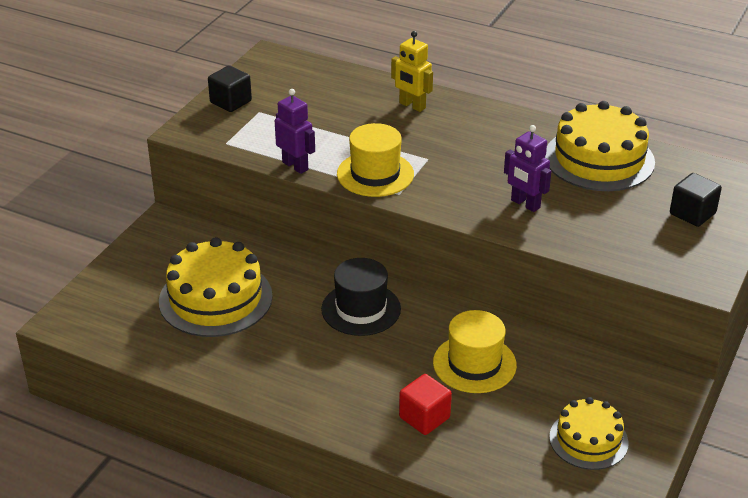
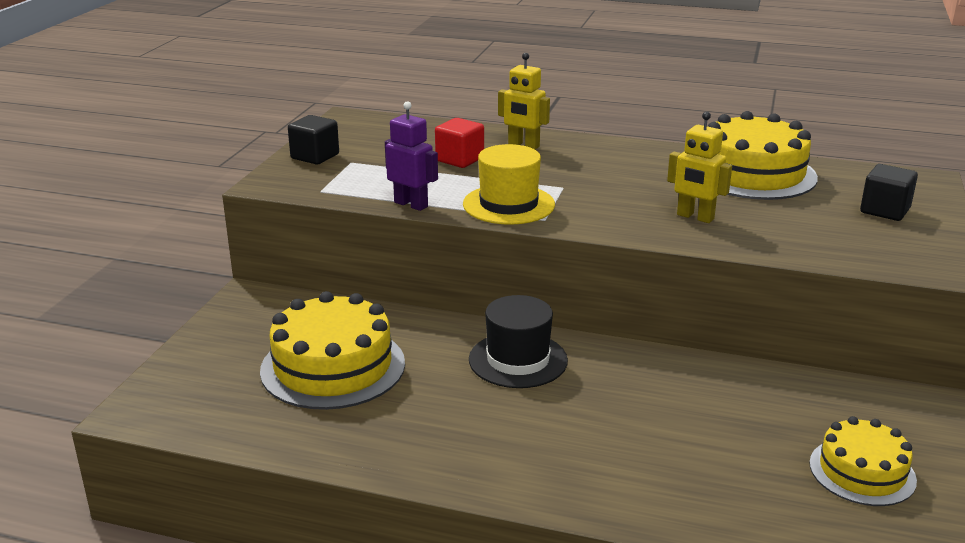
camera: 10 degrees left, 10 degrees down
red cube [399,374,452,435] -> red cube moved to [435,118,484,168]
yellow hat [433,310,517,393] -> none
purple robot [504,125,551,212] -> yellow robot [667,112,732,223]

